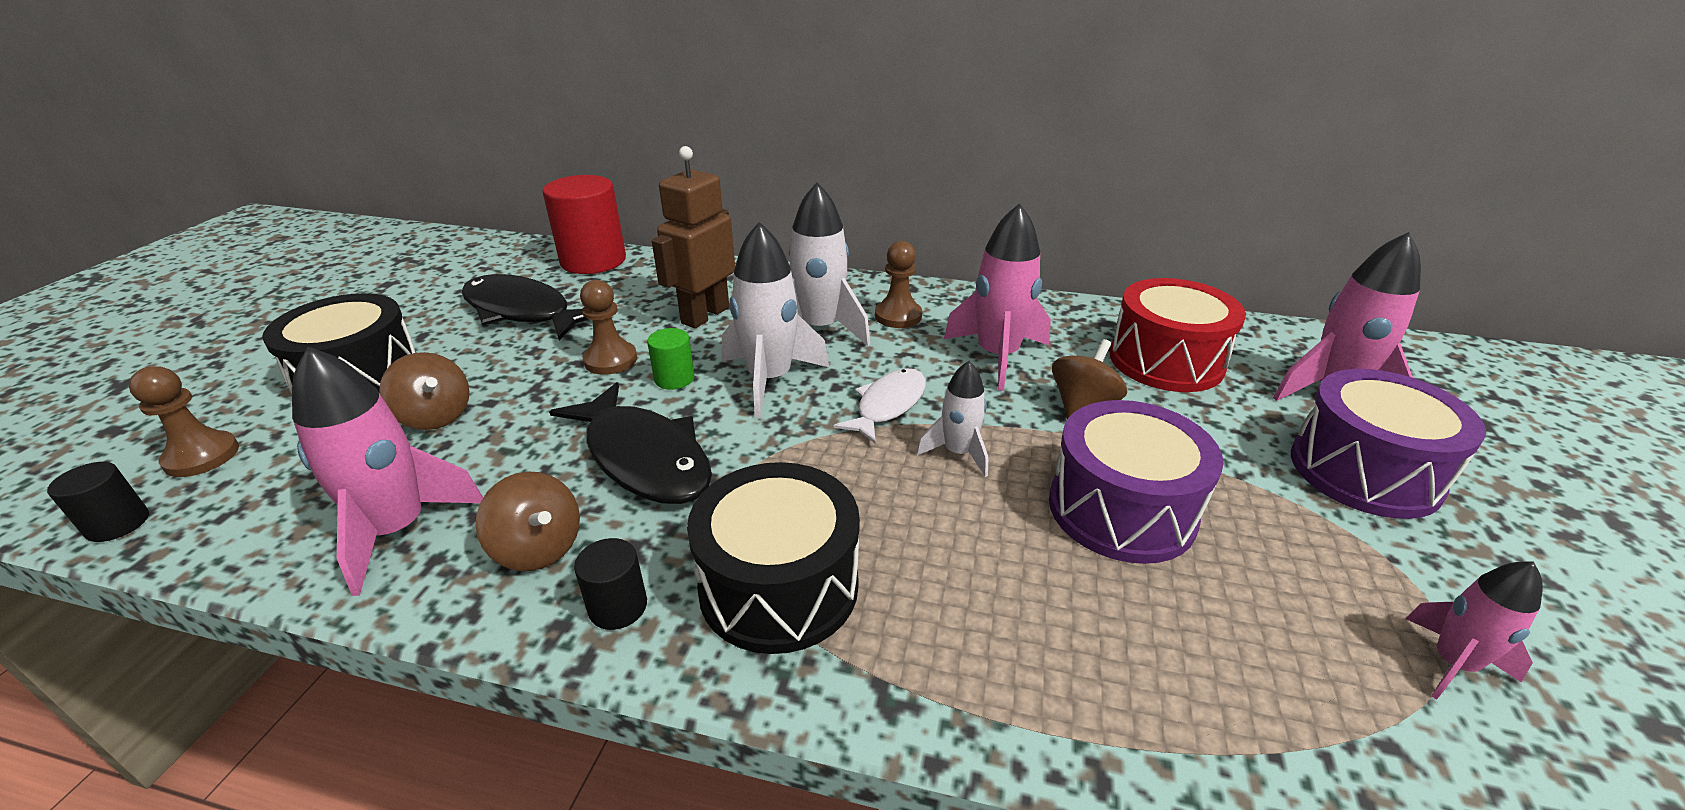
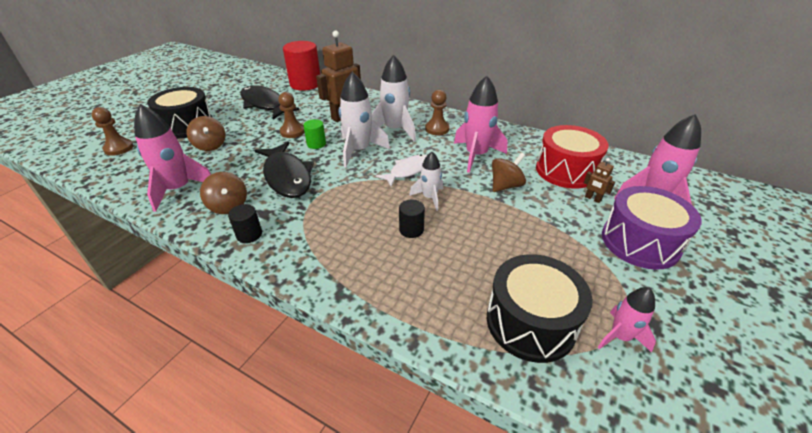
camera: 15 degrees right, 5 degrees up
black cylinder [47,462,149,542] -> black cylinder moved to [399,199,425,238]
black drum [687,462,860,654] -> black drum moved to [487,254,593,363]
purple drum [1049,400,1224,564] -> none
none -> brown robot [584,158,615,203]

